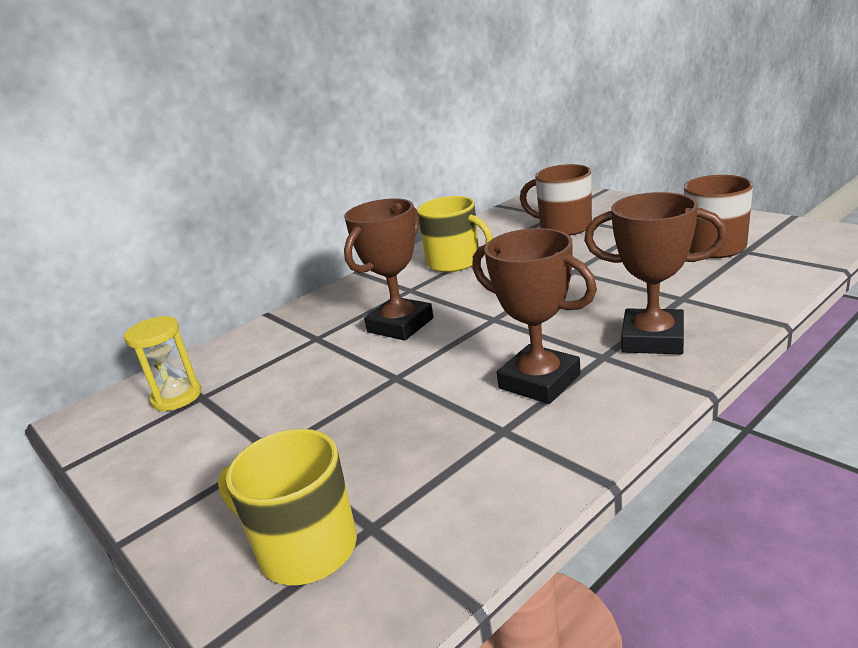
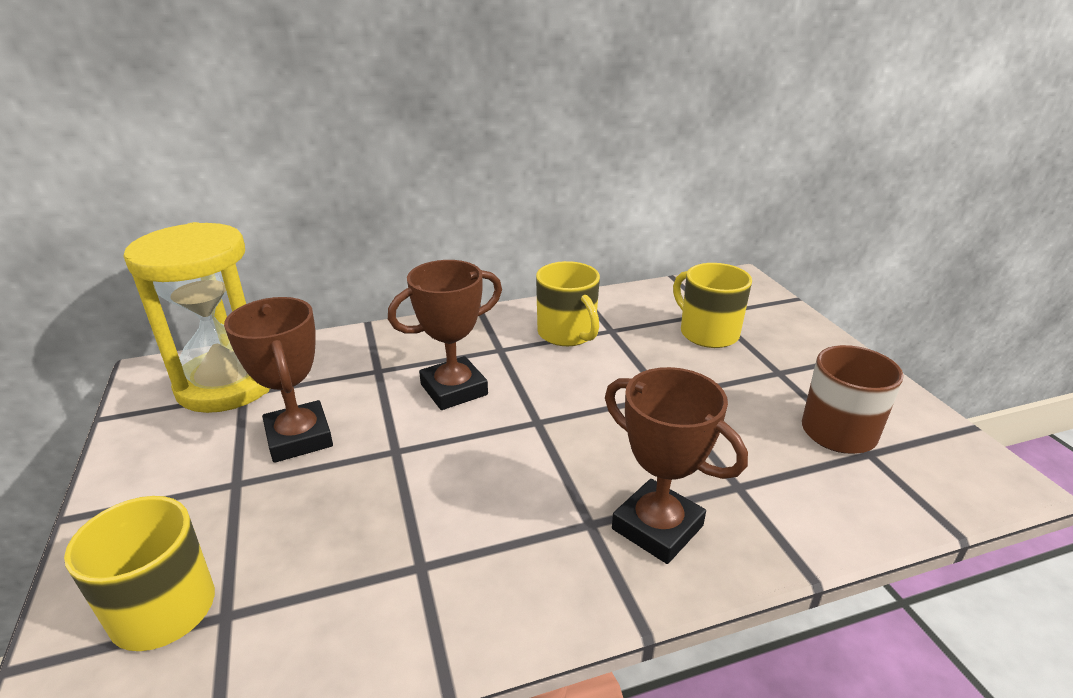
camera: 20 degrees right, 5 degrees up
yellow hourglass [124,316,201,411] -> yellow hourglass [124,222,270,413], size x2.04
brown trophy [472,228,597,404] -> brown trophy moved to [224,297,333,463]
brown mug [520,164,592,236] -> yellow mug [673,263,752,348]

